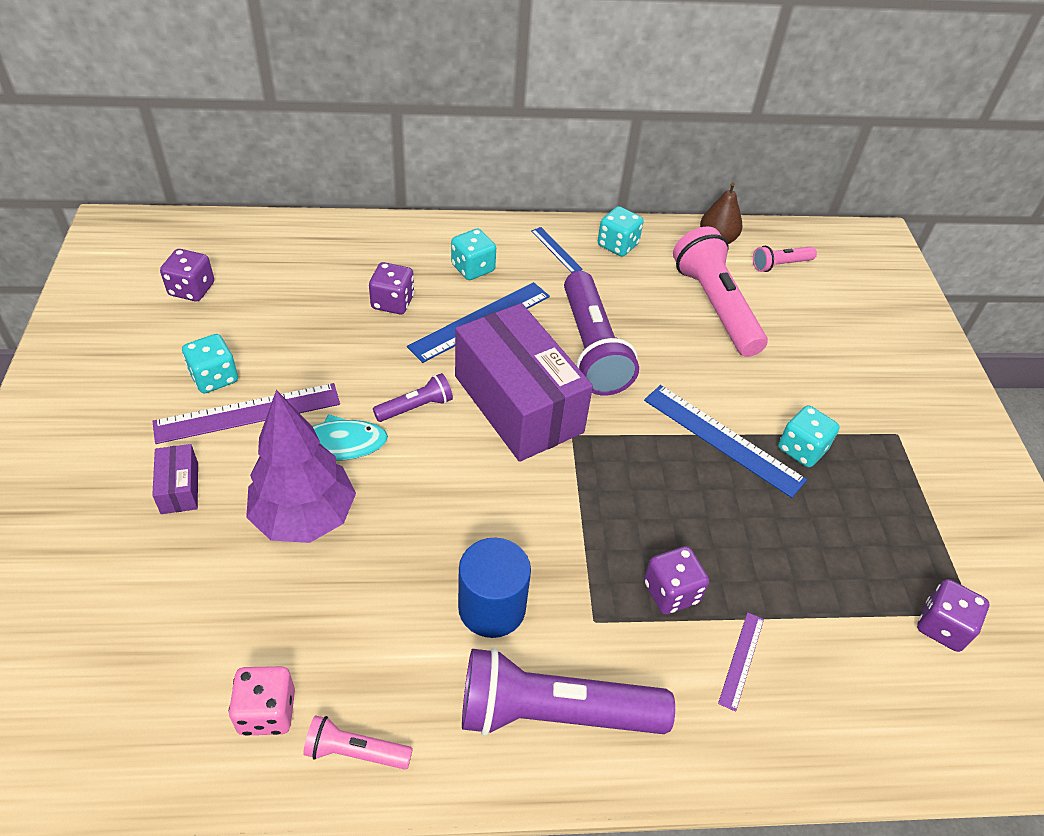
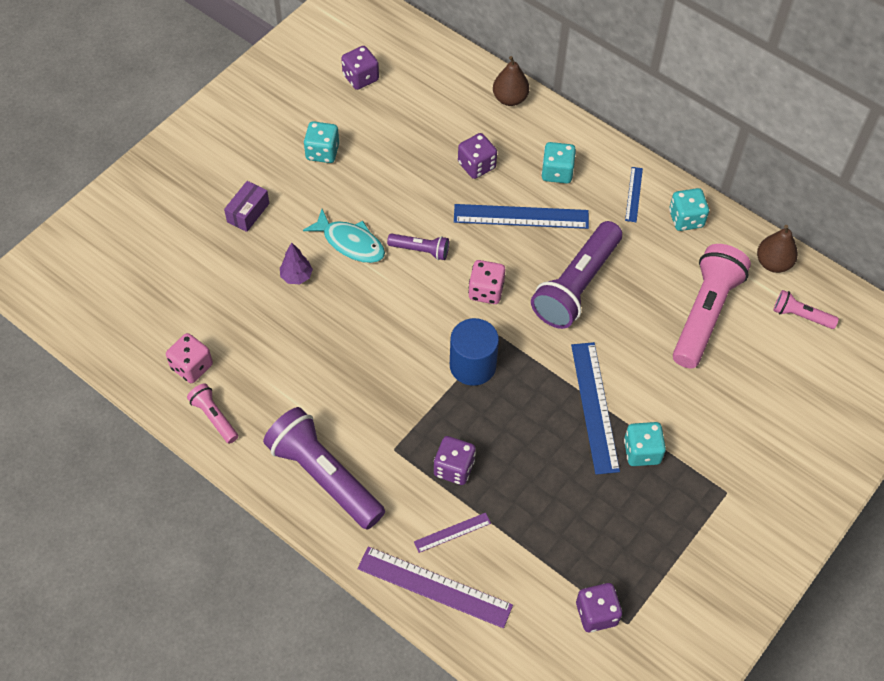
camera: 45 degrees right, 10 degrees up
purple ruler [152,383,340,444] -> purple ruler moved to [357,546,513,628]
purple tree [246,390,356,543] -> purple tree [280,242,313,284], size x0.45
purple box [455,303,593,462] -> pink dice [468,260,506,304]
blue cylinder [458,538,531,638] -> blue cylinder moved to [450,318,499,386]
none -> brown pear [493,56,529,106]

